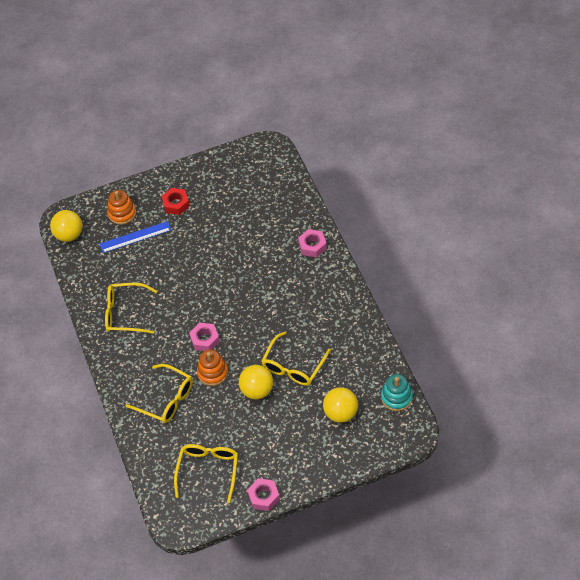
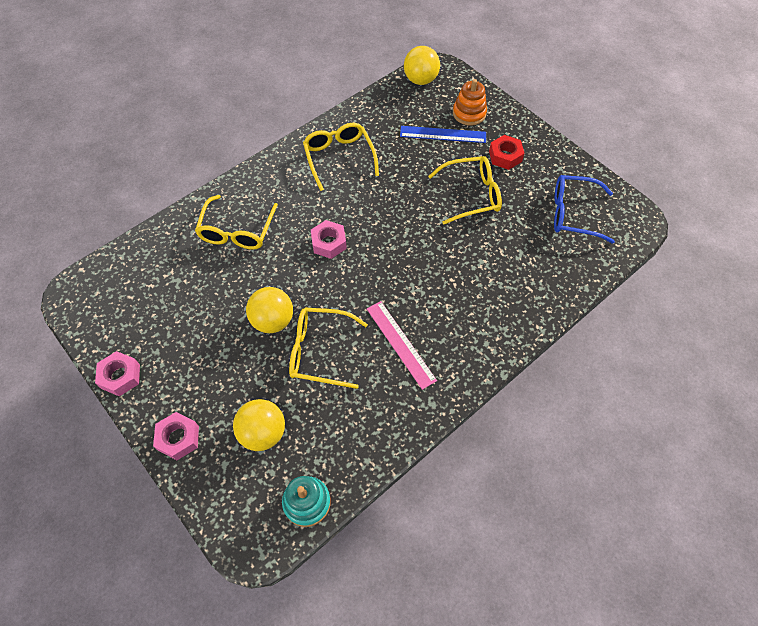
camera: 65 degrees right, 5 degrees up
blue ruler [100,221,171,253] -> blue ruler turned 45 degrees counterclockwise [400,126,486,143]
yellow glasses [174,444,238,503] -> yellow glasses moved to [428,156,502,225]
orange stacking toy [197,349,228,386] -> none
pink nut [298,229,327,258] -> pink nut moved to [153,412,199,460]
none -> pink ruler [367,301,437,390]
none -> blue glasses [554,175,615,243]

